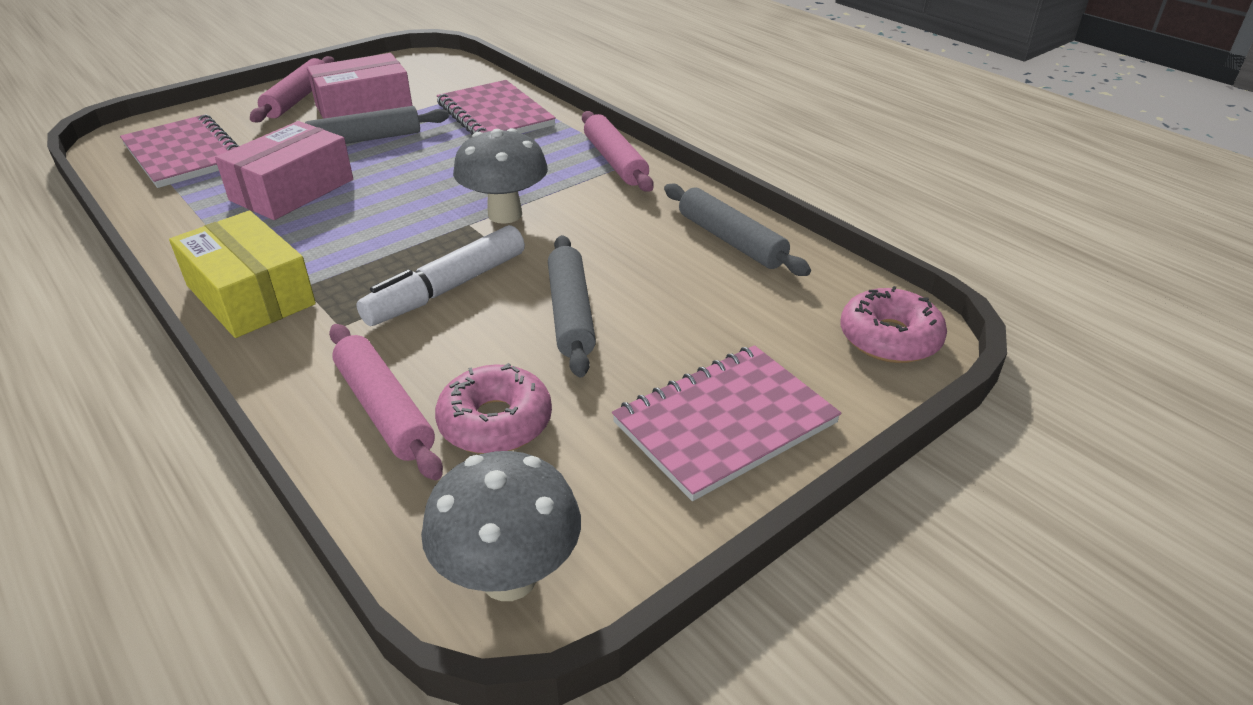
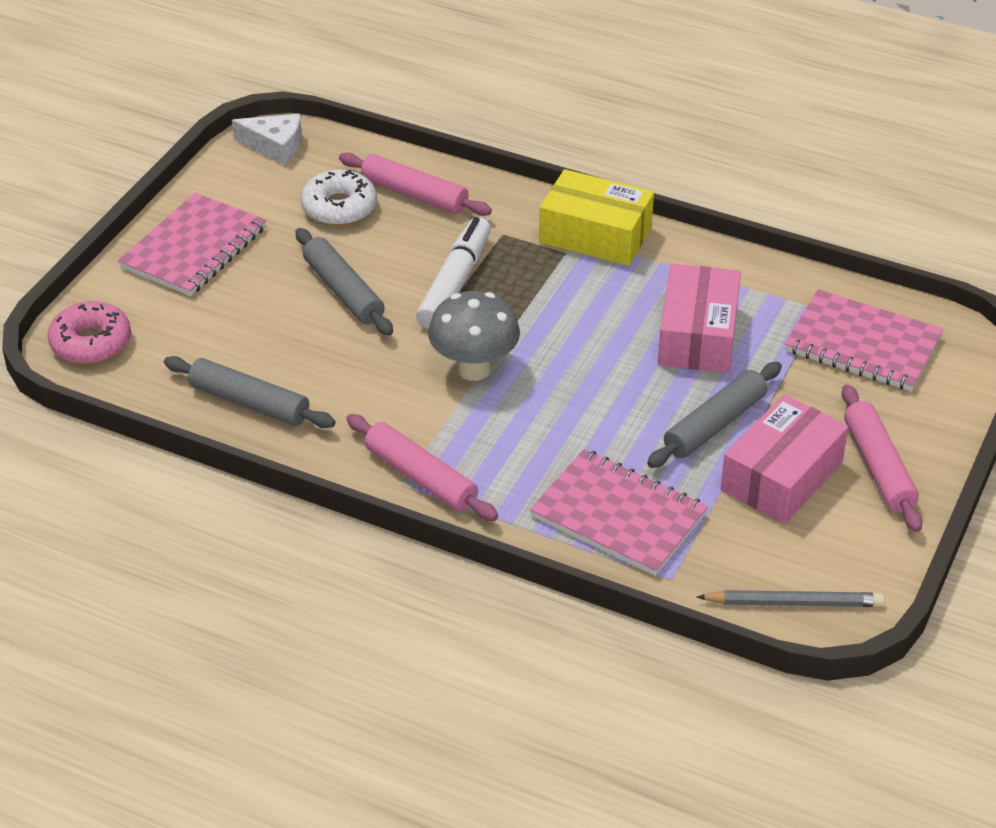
camera: 155 degrees right, 5 degrees up
grey mushroom [421,451,581,601] -> white cheese [232,114,302,165]
pink donut [435,363,552,454] -> white donut [301,170,377,226]
none -> grey pencil [697,590,885,607]

